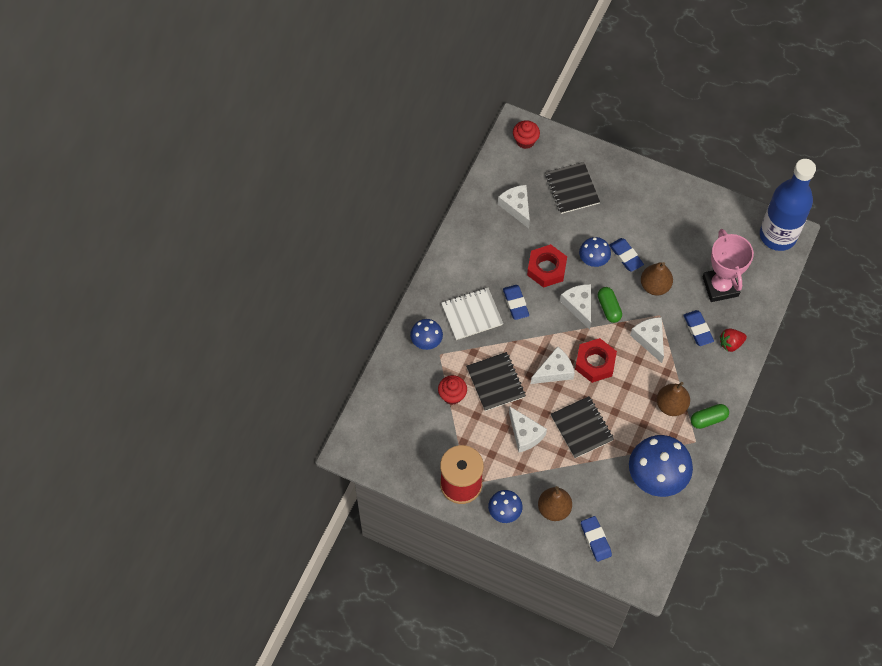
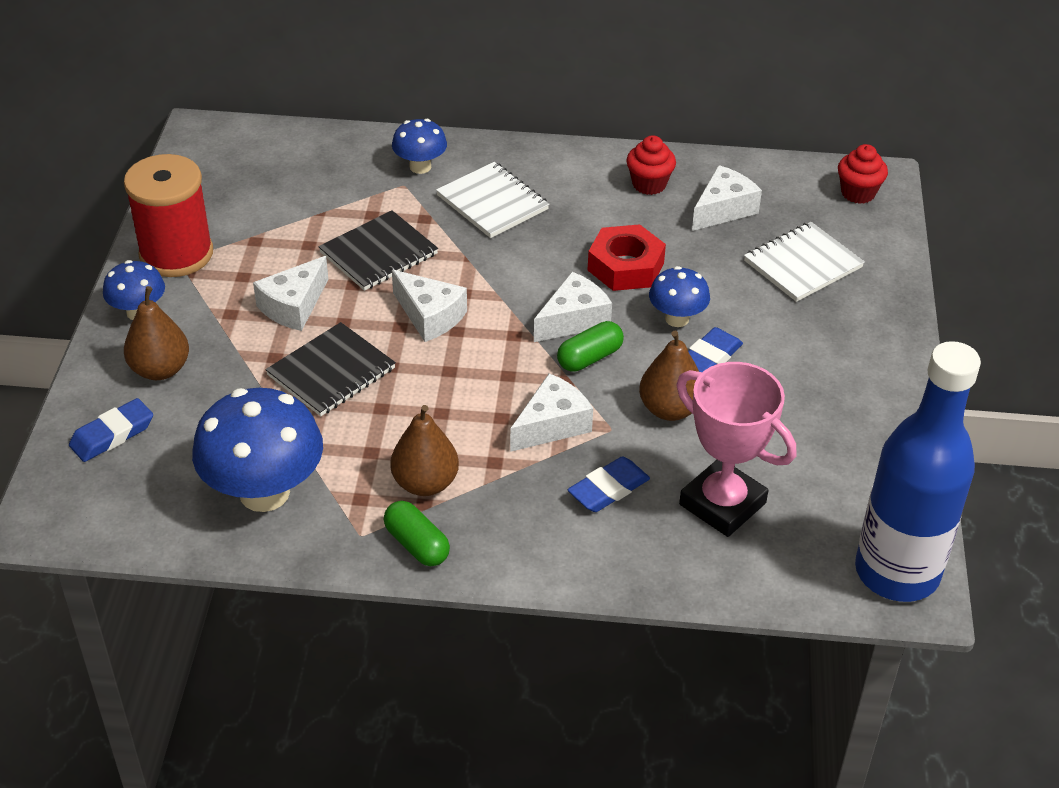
camera: 70 degrees right, 20 degrees down
red cupcake [438,375,467,405] -> red cupcake moved to [626,135,676,195]
blue eraser [503,285,529,320] -> none
black notebook [545,162,600,214] -> white notebook [744,222,865,302]
red nut [575,338,617,383] -> none
pink trophy [703,229,754,302] -> pink trophy turned 75 degrees clockwise [676,362,796,537]
red strawberry [720,329,747,352] -> none

